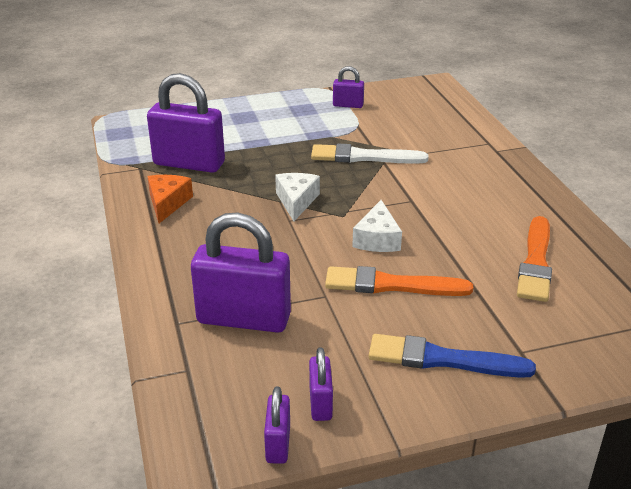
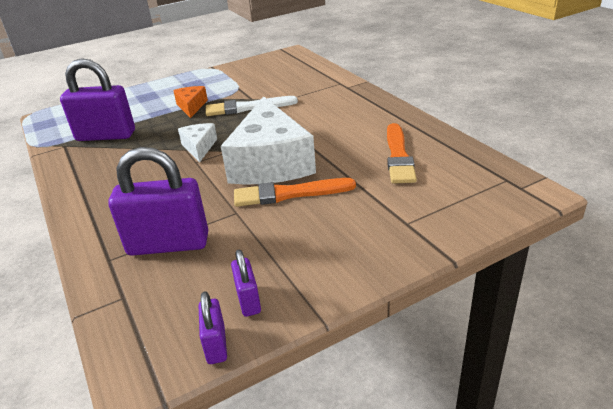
camera: 10 degrees left, 0 degrees up
orange cheese [147,175,193,223] -> orange cheese moved to [173,86,208,118]
purple padlock [333,66,364,108] -> none
white cheese [352,200,402,252] -> white cheese [221,96,316,185], size x2.17
blue brush [369,334,536,378] -> none

